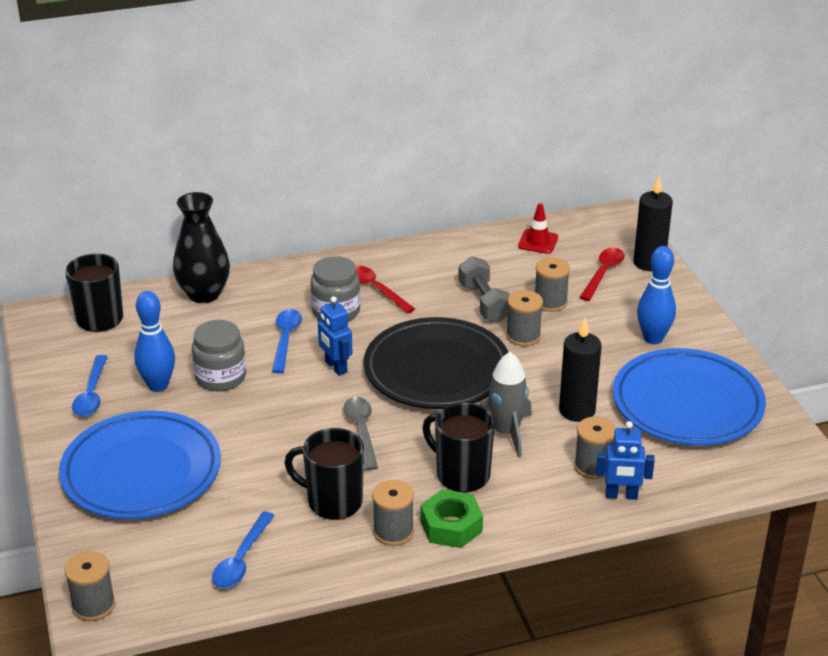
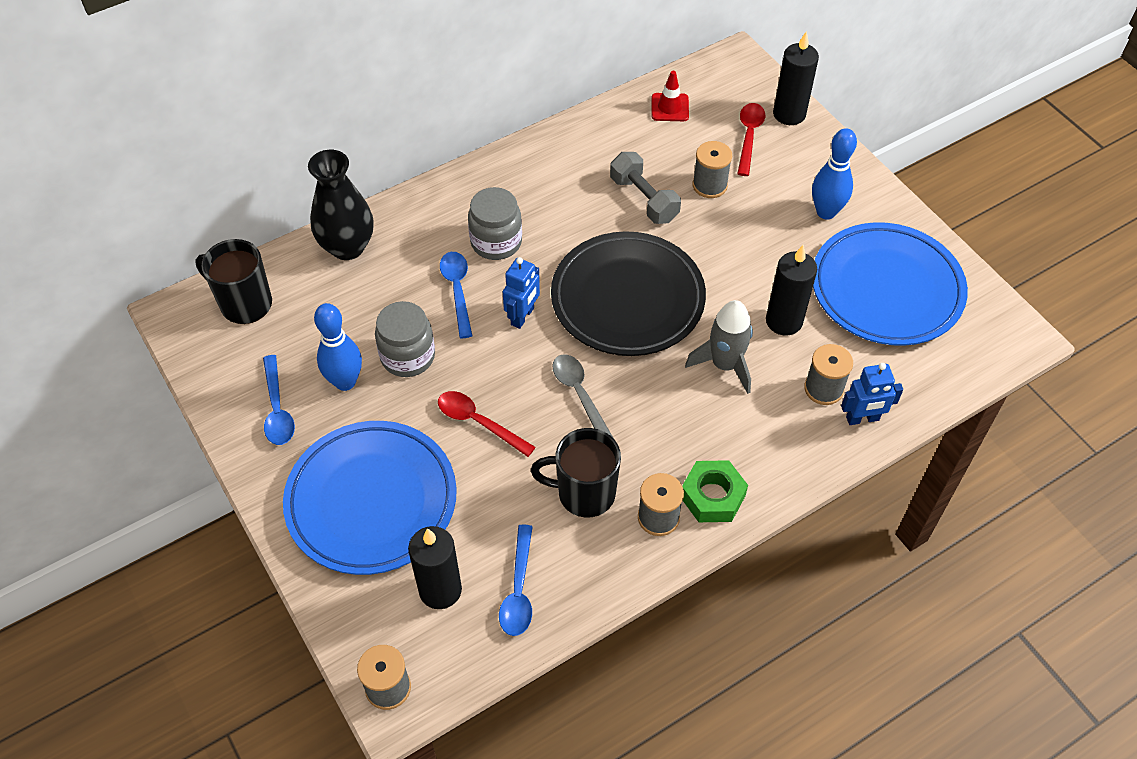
camera: 15 degrees left, 20 degrees up
blue robot [318,296,352,376] -> blue robot turned 105 degrees counterclockwise [503,257,540,329]
red spoon [355,265,415,314] -> red spoon moved to [438,391,536,457]
black mug [422,403,495,492] -> none
grey spool [506,290,543,346] -> none
none -> black candle [408,526,462,609]

